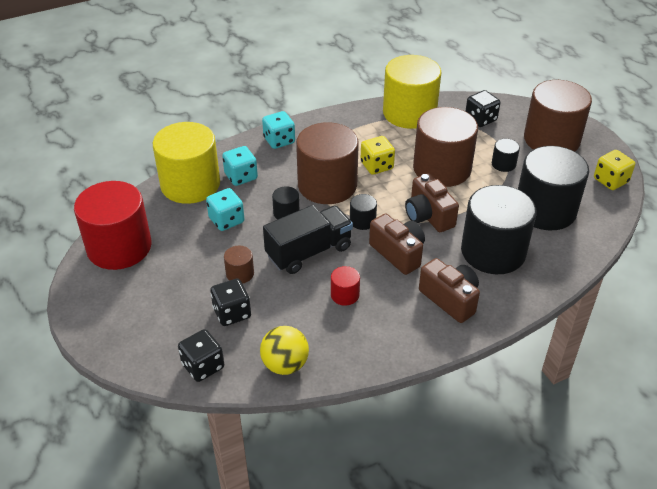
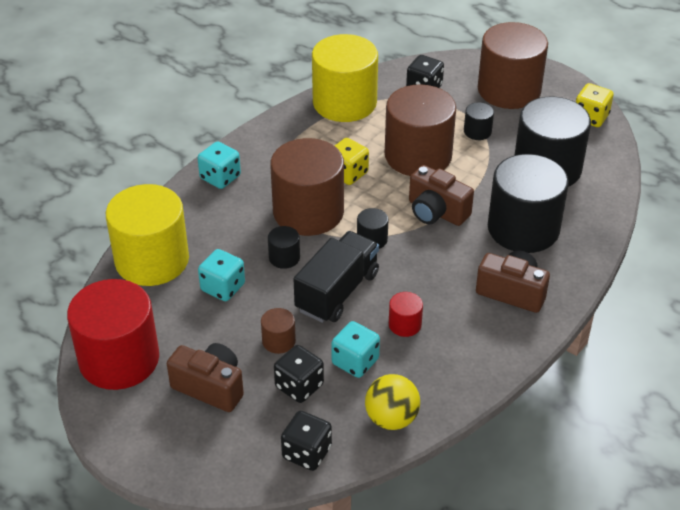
camera: 25 degrees left, 0 degrees up
turquoise dice [222,146,258,186] -> turquoise dice moved to [331,321,380,378]
brown camera [369,214,425,275] -> brown camera moved to [167,343,244,412]

